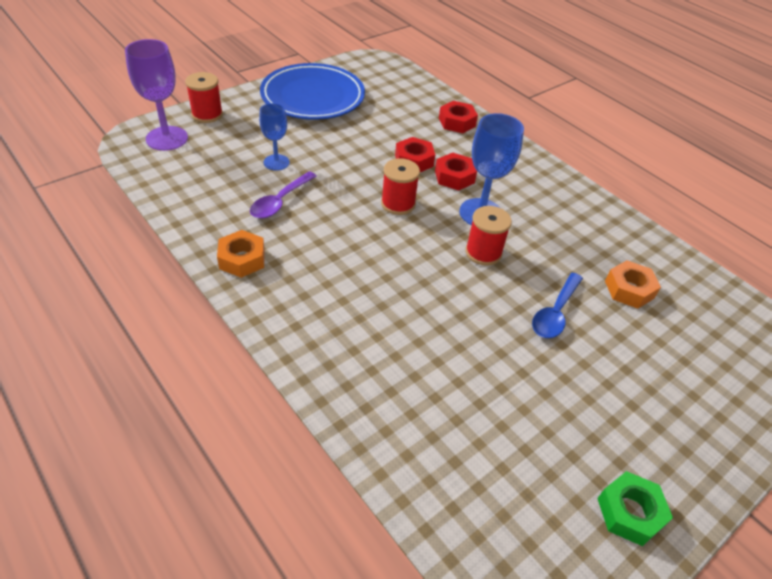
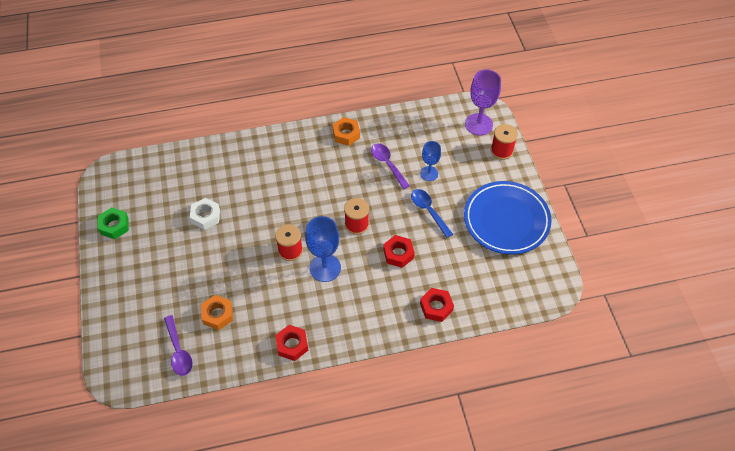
camera: 120 degrees right, 10 degrees up
red nut [435,153,477,191] -> red nut moved to [275,325,308,361]
blue spoon [532,272,583,338] -> blue spoon moved to [411,189,453,238]
none -> purple spoon [164,315,193,376]
none -> white nut [190,198,220,230]

